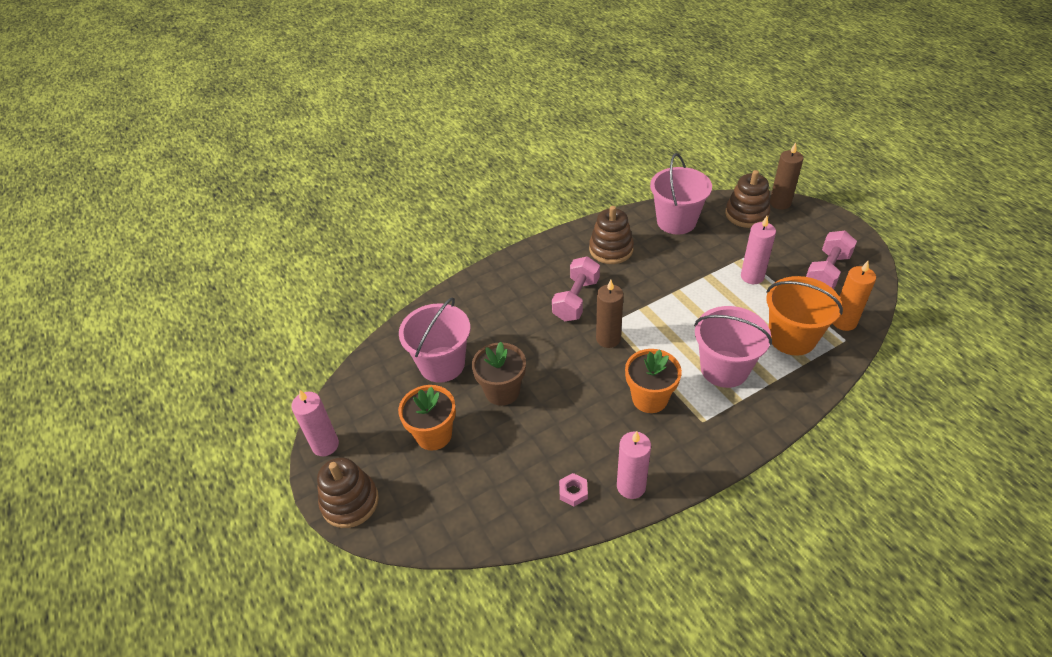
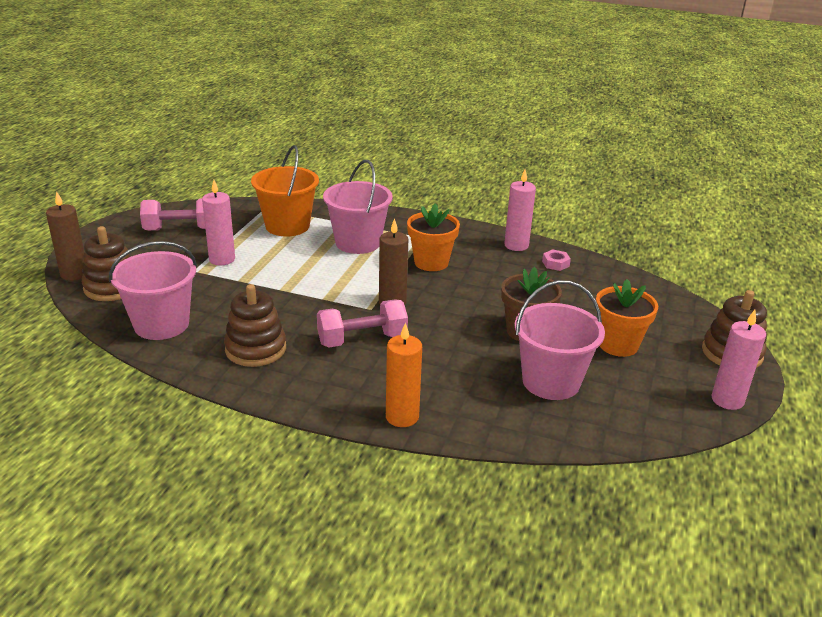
camera: 135 degrees left, 15 degrees down
orange candle [833,261,876,331] -> orange candle moved to [386,322,422,427]

